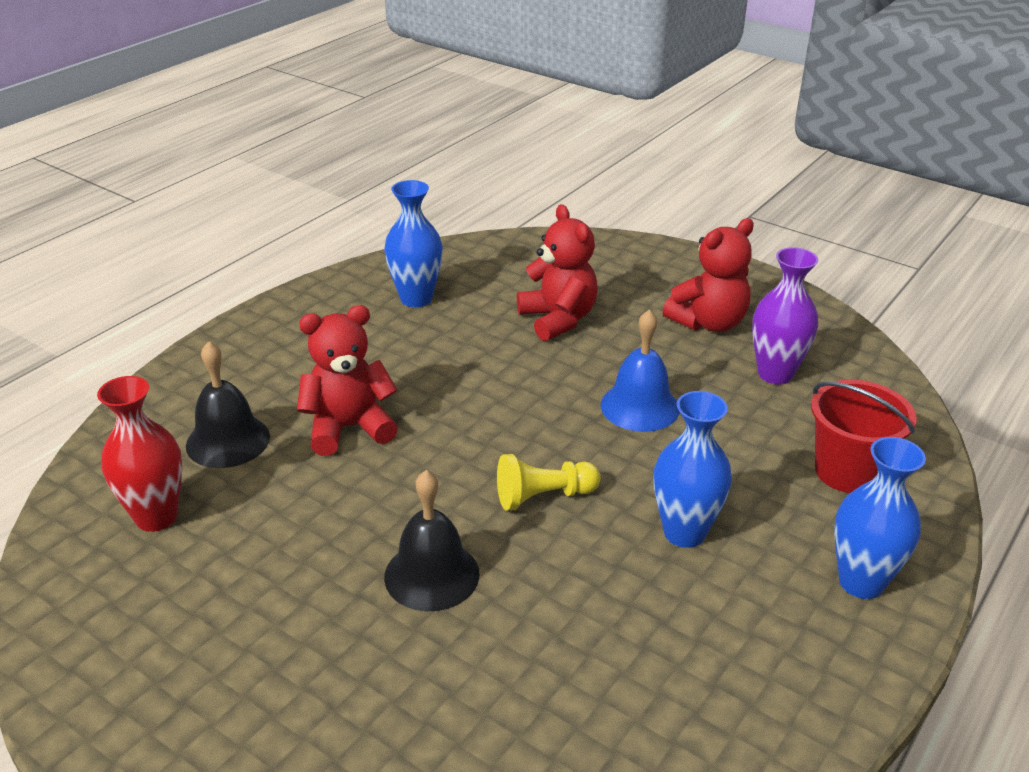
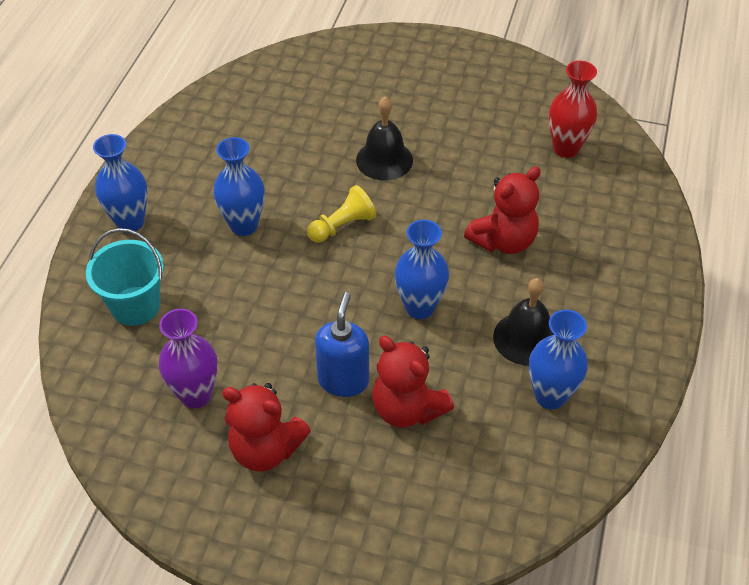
camera: 160 degrees right, 15 degrees up
black bell [186,341,270,468] -> black bell moved to [493,278,554,366]
blue bell [601,309,680,432] -> none
red teddy bear [662,218,754,332] -> red teddy bear turned 105 degrees counterclockwise [222,383,311,472]
red bucket [811,380,917,493] -> turquoise bucket [86,228,164,326]
none -> blue soap dispenser [315,292,369,397]
none -> blue vase [395,220,449,319]

